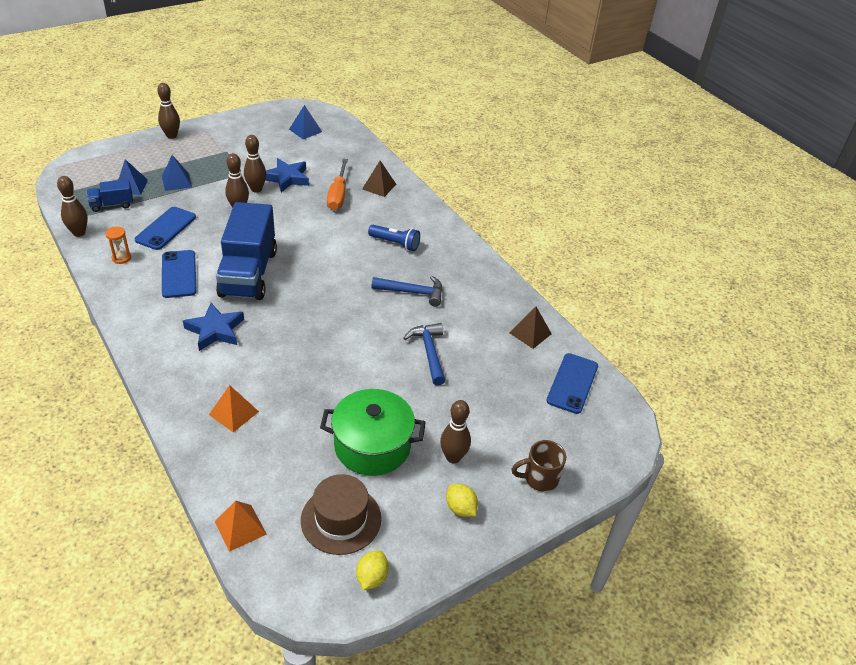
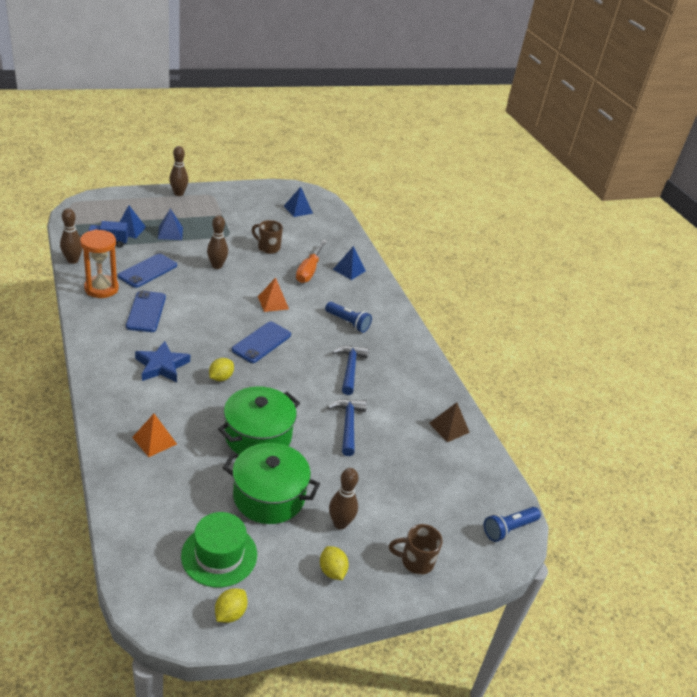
camera: 10 degrees right, 5 degrees down
orange hourglass [105,226,131,264] -> orange hourglass [80,229,119,298], size x1.99
orange pyramid [215,501,267,552] -> orange pyramid moved to [258,278,289,312]
blue truck [216,202,277,300] -> none
brown bowling pin [244,135,266,193] -> none
blue star [265,158,309,192] -> brown mug [252,220,283,254]
brown hat [301,474,381,555] -> green hat [181,512,257,587]
brown pyramid [362,161,396,197] -> blue pyramid [333,246,366,280]
blue hammer [371,276,443,307] -> blue hammer turned 105 degrees counterclockwise [332,346,369,395]
blue phone [546,353,598,414] -> blue phone moved to [232,322,291,363]
none -> yellow lemon [209,358,234,381]
none -> green pot [218,386,300,455]
none -> blue flashlight [484,507,541,542]

